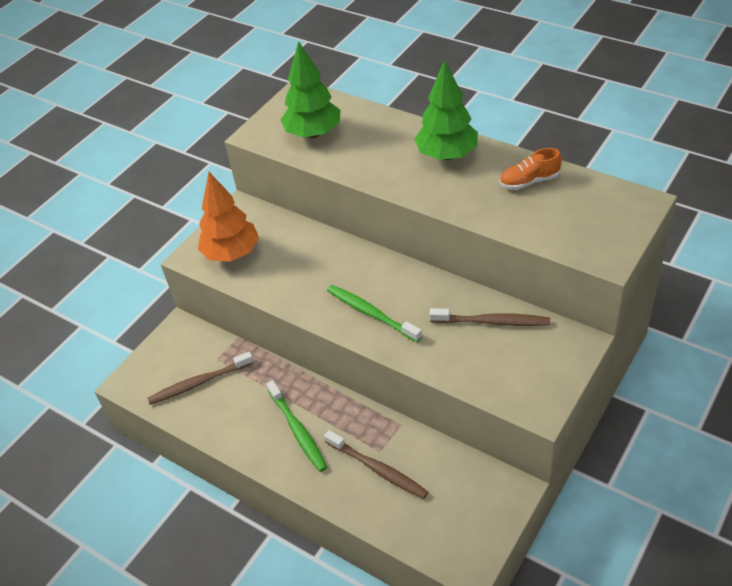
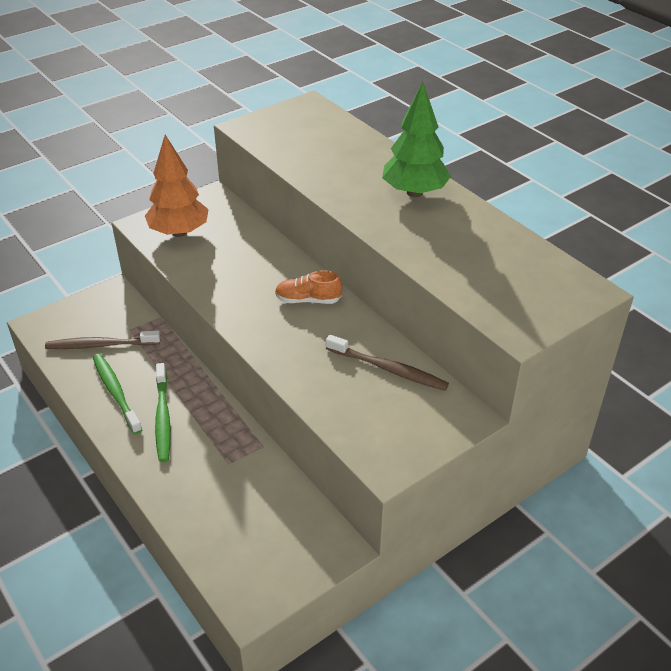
camera: 15 degrees right, 5 degrees down
green tree [280,41,341,138] -> none
brown toothbrush [324,430,428,499] -> none
green toothbrush [327,285,422,342] -> green toothbrush moved to [93,354,142,434]
orange shoe [500,148,562,190] -> orange shoe moved to [275,270,342,304]

